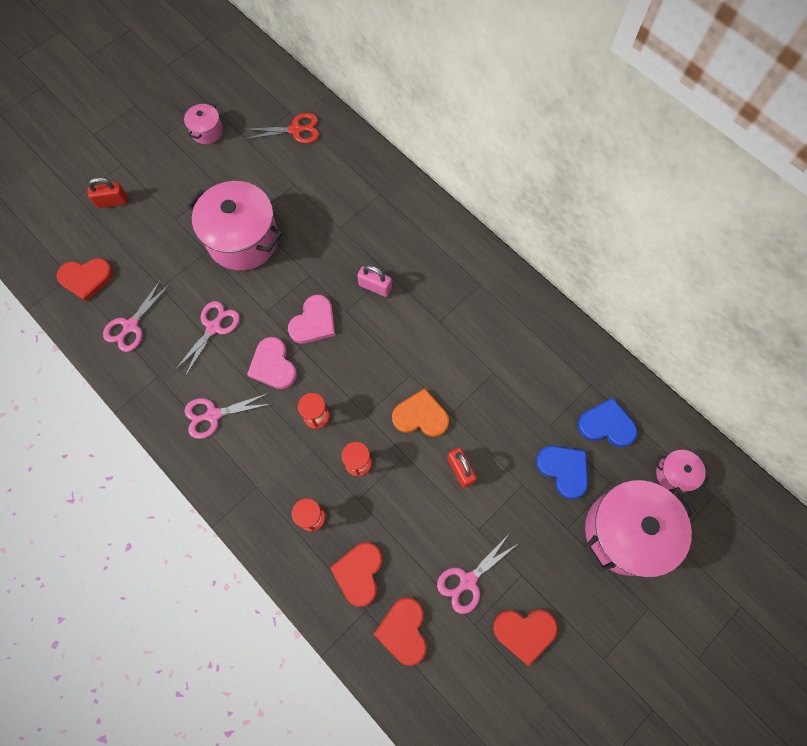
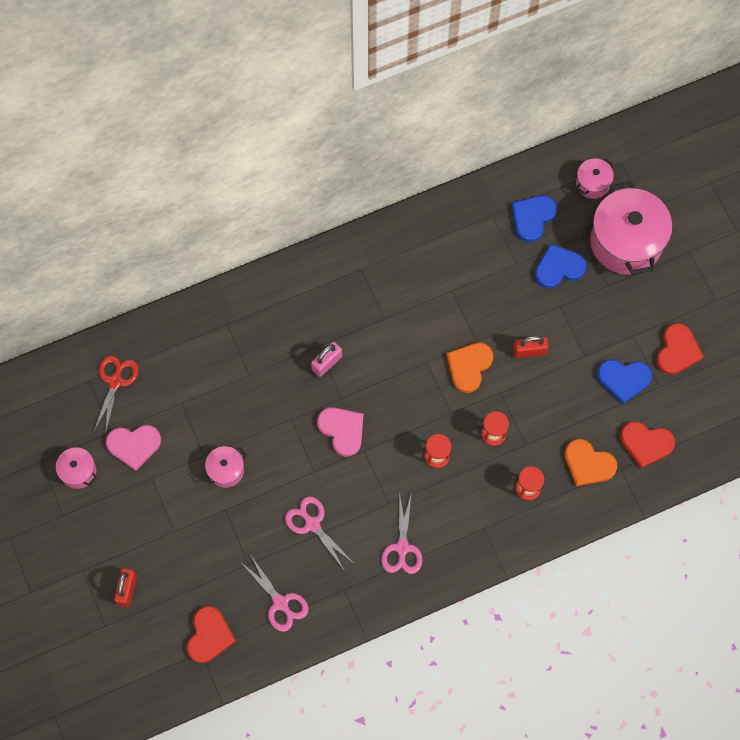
camera: 70 degrees left, 0 degrees up
pink pot [187,181,282,270] -> pink pot [202,446,247,488], size x0.47
pink heart [247,337,297,389] -> pink heart moved to [106,425,161,471]
red heart [330,542,382,606] -> orange heart [565,439,617,486]
pink scissors [437,534,519,614] -> blue heart [597,359,652,404]

